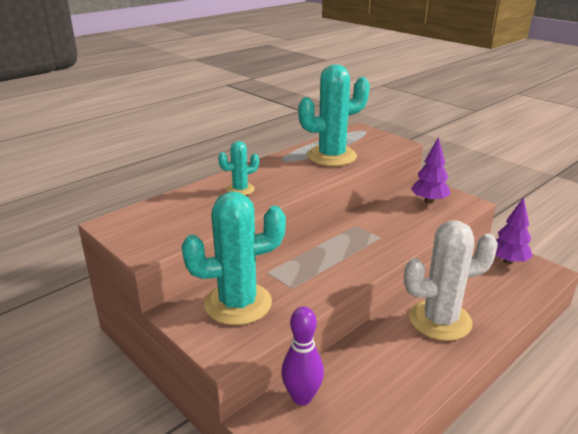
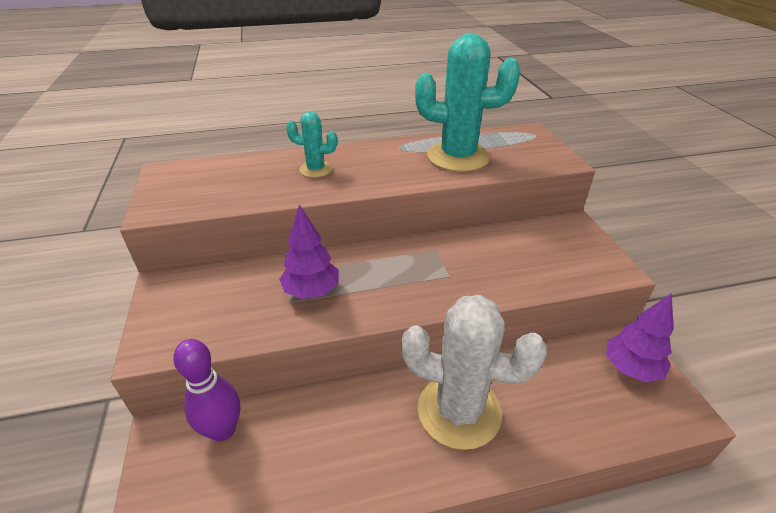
camera: 30 degrees right, 10 degrees up
turquoise cactus [182,192,286,325] -> none
purple tree [411,137,451,204] -> purple tree moved to [279,204,339,299]

